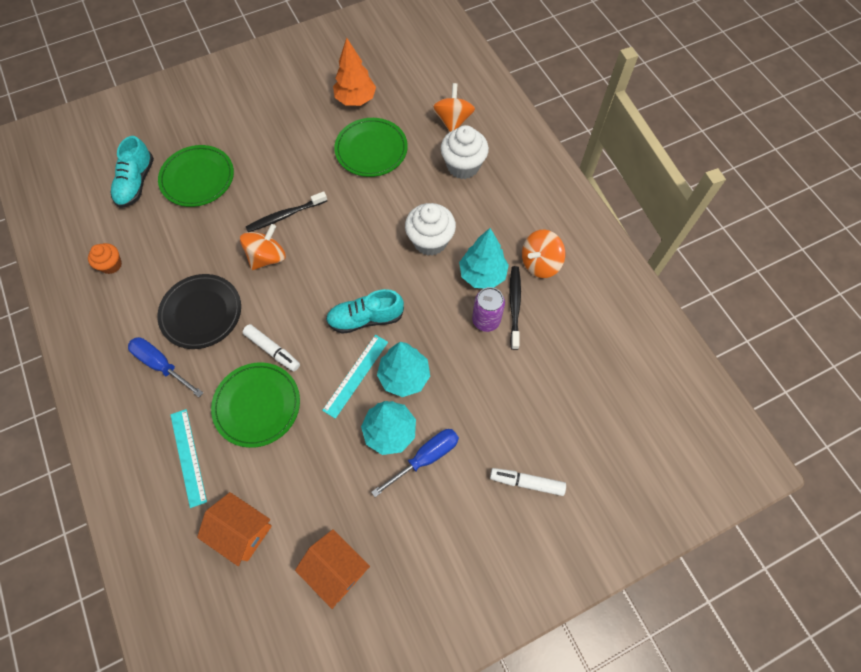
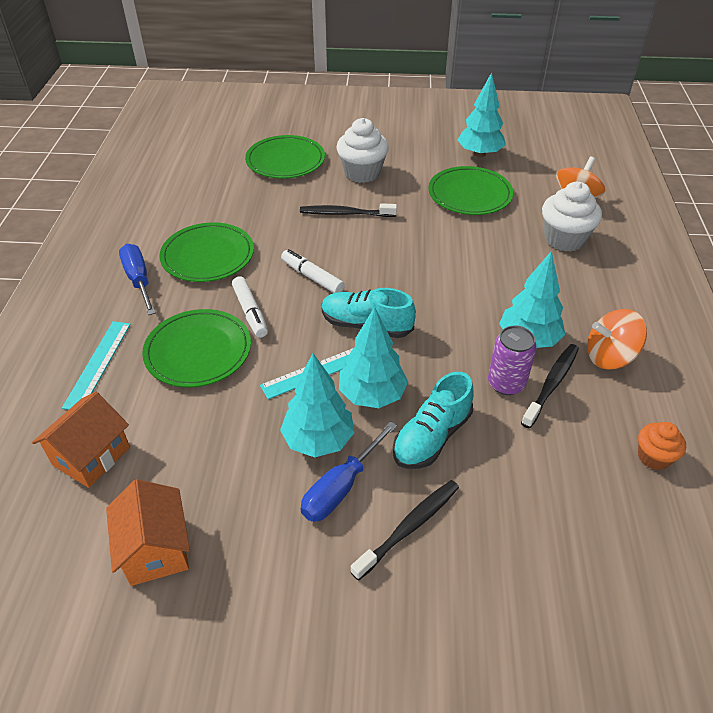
camera: 30 degrees right, 20 degrees down
orange cupcake [88,243,122,274] -> orange cupcake moved to [638,422,686,470]
turquoise shoe [111,136,154,208] -> turquoise shoe moved to [393,372,474,469]
black plate [157,274,241,349] -> green plate [159,222,254,282]
orange house [197,492,272,566] -> orange house turned 60 degrees clockwise [32,392,130,488]
orange spinning top [240,224,286,270] -> none
orange tree [333,38,376,106] -> turquoise tree [457,72,506,157]
blue screwdriver [371,429,459,497] -> blue screwdriver turned 135 degrees clockwise [301,421,397,522]
white cupcake [405,203,456,256] -> white cupcake moved to [336,118,389,183]
white marker [490,468,566,496] -> white marker moved to [281,249,345,293]
none -> black toothbrush [351,480,459,581]

